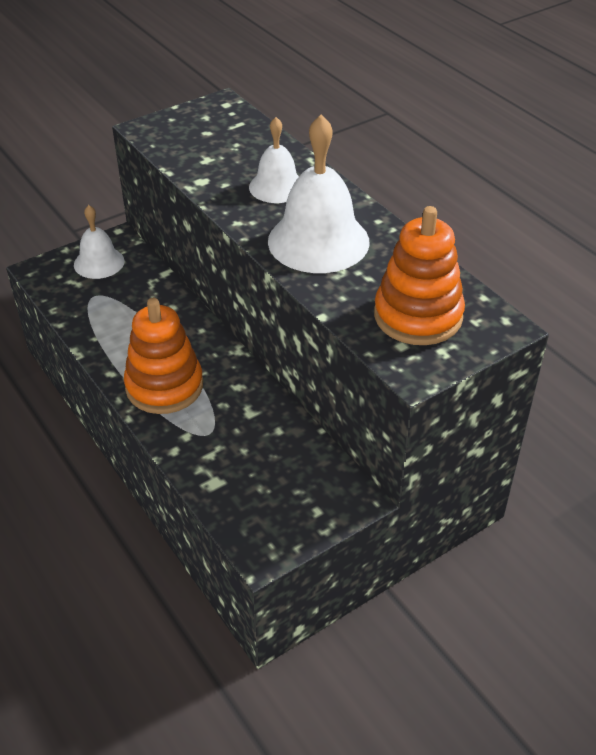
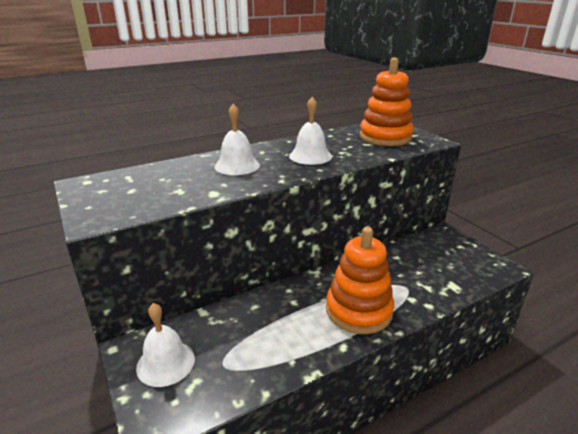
camera: 85 degrees left, 15 degrees down
white bell [268,115,370,273] -> white bell [289,97,332,165], size x0.59

